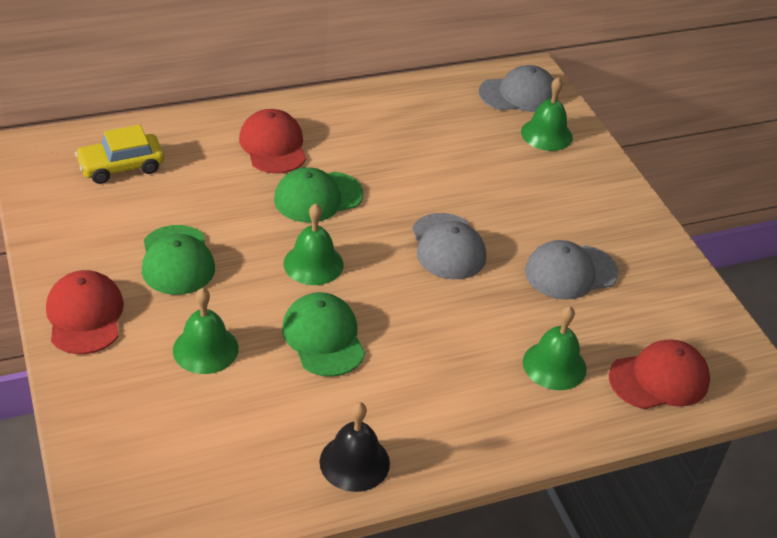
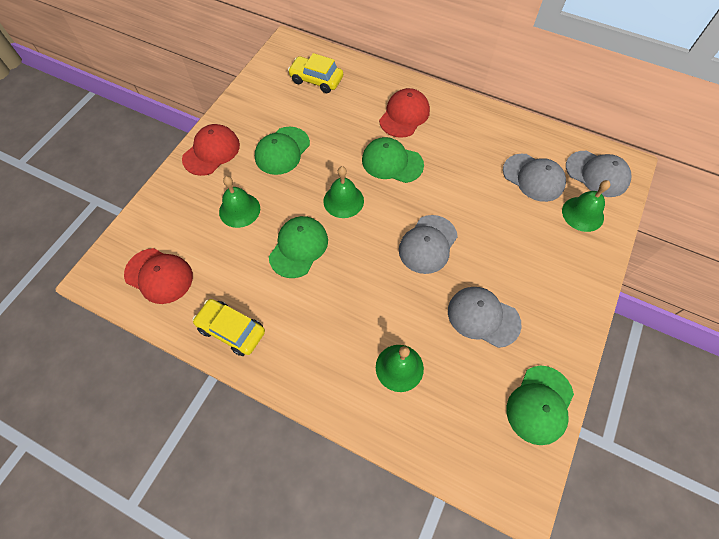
camera: 50 degrees right, 20 degrees up
black bell [319,402,390,492] -> yellow car [192,299,265,356]
red cap [609,339,710,409] -> red cap moved to [124,248,193,304]
none -> grey cap [503,154,566,202]
none -> green cap [507,366,574,445]

